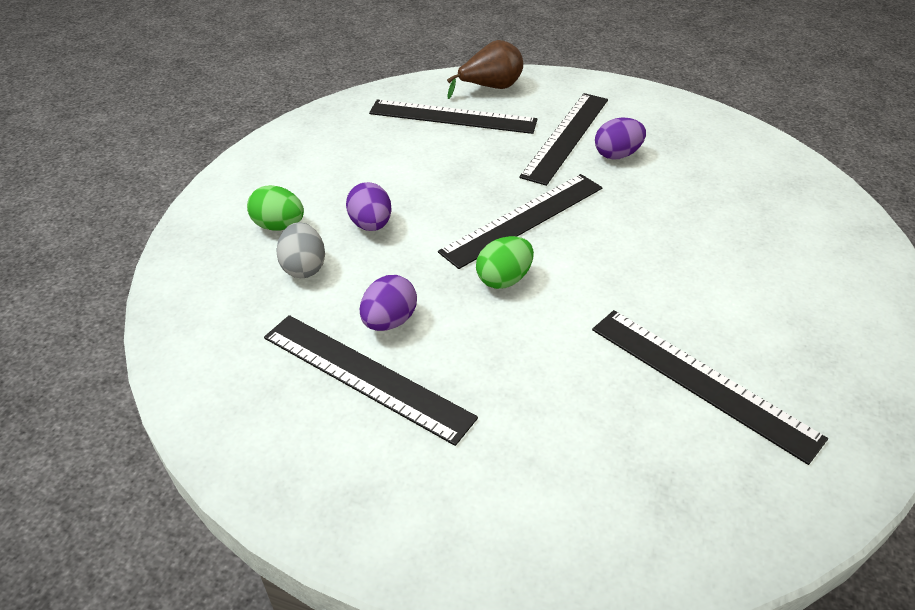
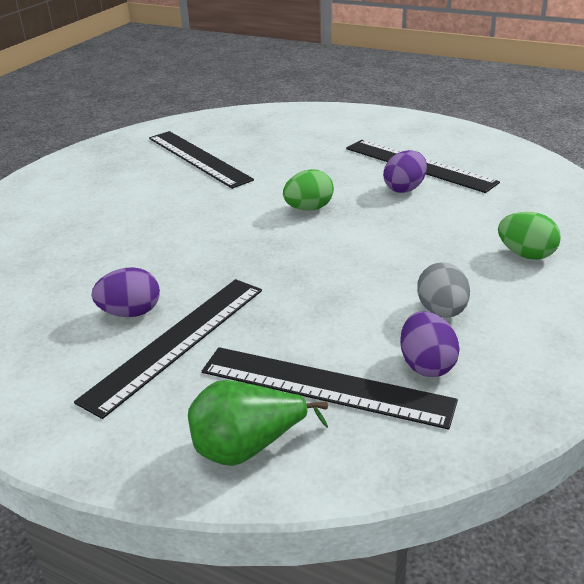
camera: 170 degrees left, 10 degrees down
grey egg [276,222,325,278] -> grey egg moved to [417,262,470,318]
purple egg [346,182,392,231] -> purple egg moved to [400,311,460,377]
black ruler [438,174,602,269] -> none
brown pear [447,40,523,99] -> green pear [188,380,328,466]

